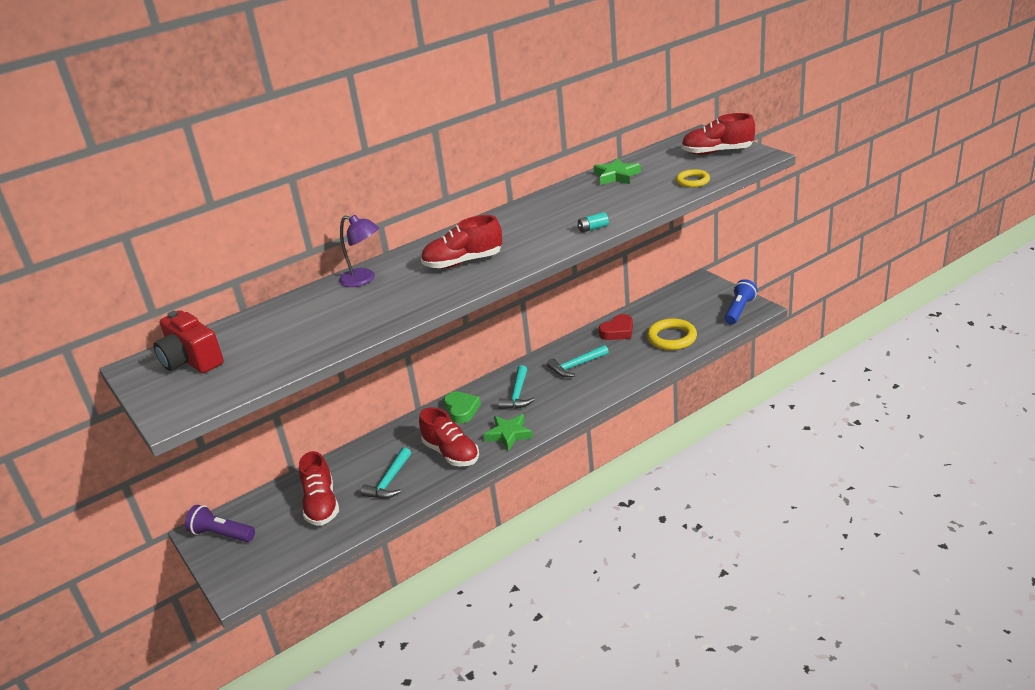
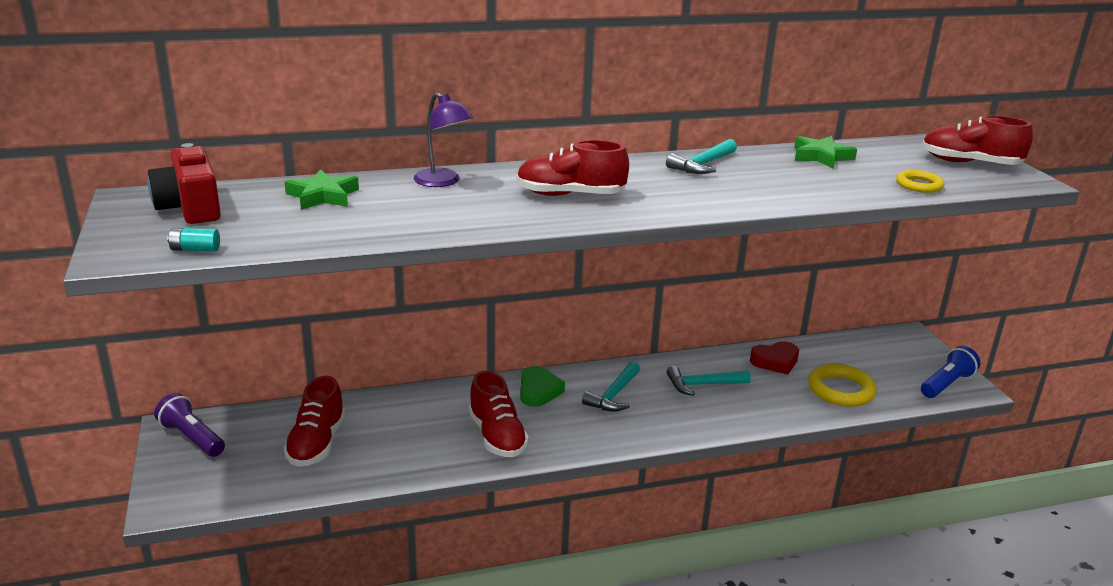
camera: 15 degrees right, 5 degrees down
turquoise hammer [361,447,411,499] -> turquoise hammer moved to [666,139,737,174]
green star [483,414,533,451] -> green star moved to [285,169,359,210]
turquoise battery [577,212,609,233] -> turquoise battery moved to [167,228,220,251]

